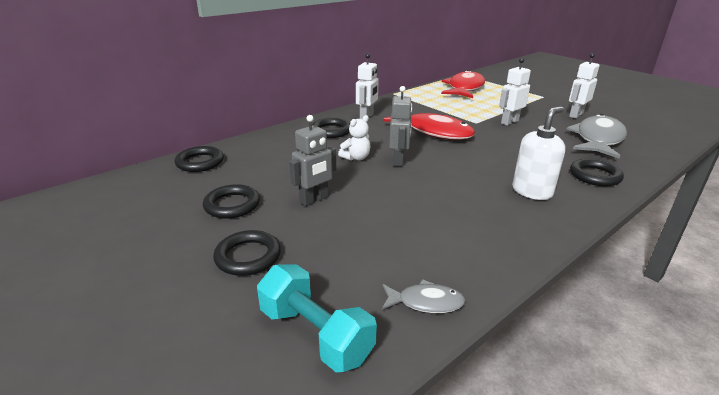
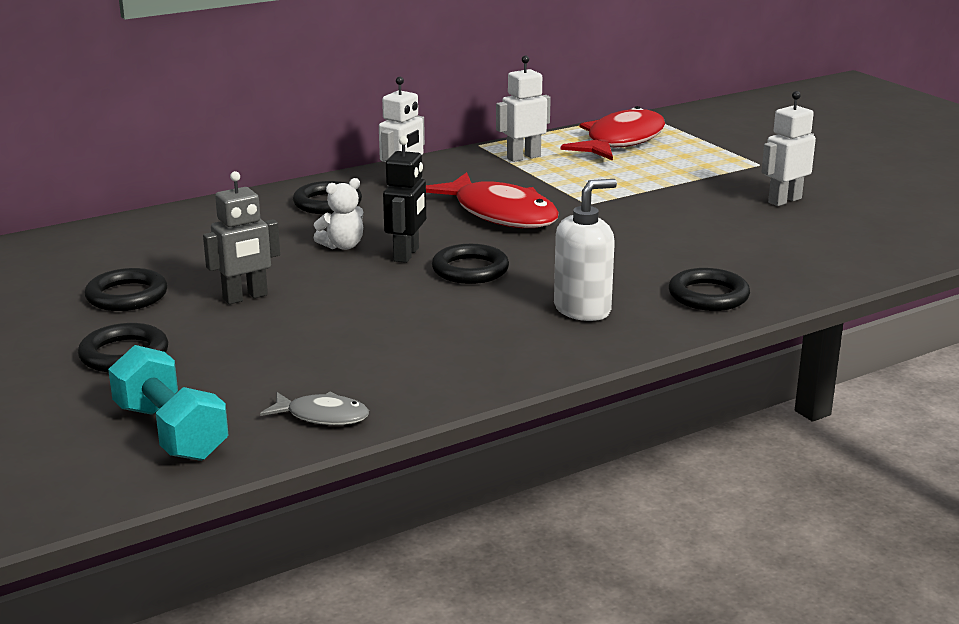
camera: 10 degrees right, 5 degrees down
black ring [175,146,224,172] -> black ring moved to [432,244,509,284]
grey robot [389,86,412,167] -> black robot [383,136,426,263]
white robot [499,58,531,125] -> white robot moved to [496,56,551,162]
grey fish [567,114,627,159] -> none

